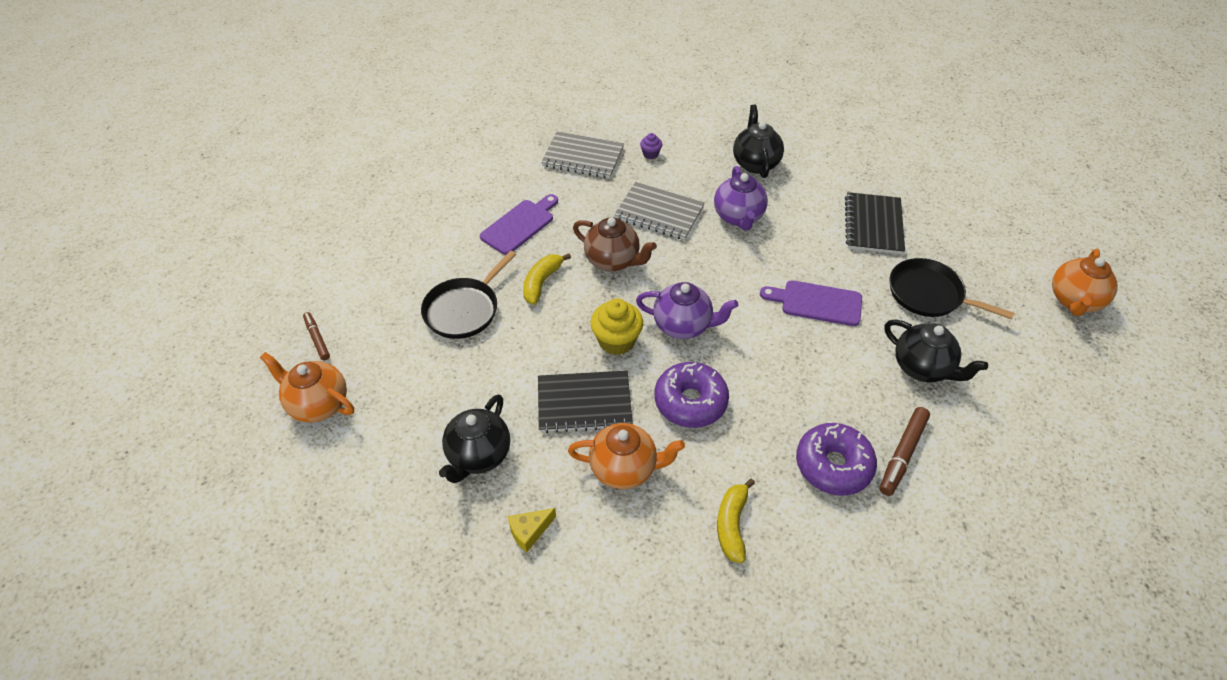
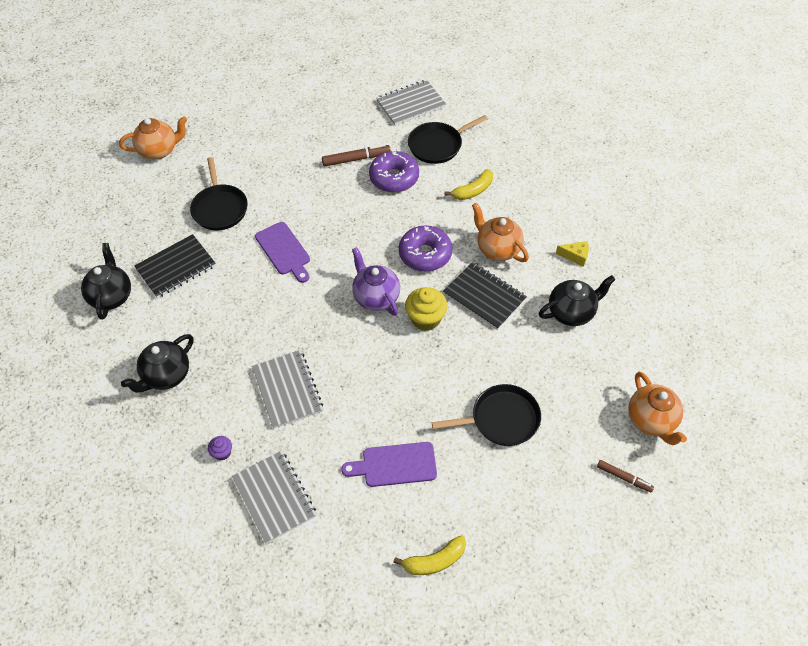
camera: 135 degrees left, 5 degrees up
brown marker [303,312,330,360] -> brown marker turned 75 degrees counterclockwise [597,460,654,493]
yellow banana [523,253,571,305] -> yellow banana moved to [393,535,466,575]
brown teapot [573,217,657,271] -> none
purple teapot [714,166,768,230] -> none
black teapot [885,319,988,382] -> black teapot moved to [81,243,131,320]
none -> grey notebook [376,80,446,126]
none -> black pan [408,115,488,164]

